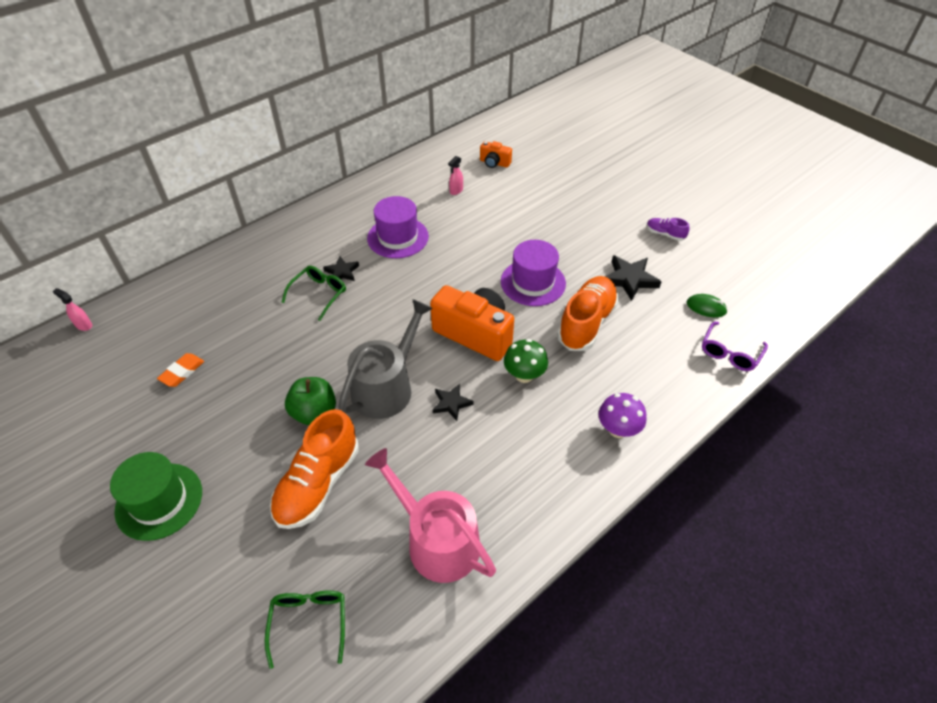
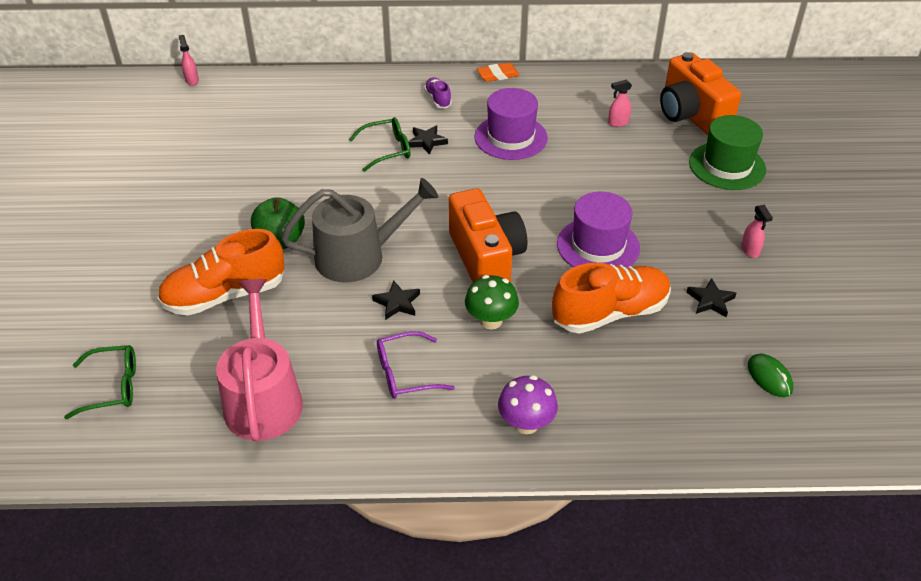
camera: 40 degrees right, 5 degrees down
green hat [110,452,202,541] -> green hat moved to [689,115,766,190]
orange eraser [157,353,204,387] -> orange eraser moved to [477,63,520,82]
green glasses [265,591,345,669] -> green glasses turned 45 degrees clockwise [64,345,136,419]
orange camera [480,141,512,168] -> orange camera [660,52,741,135], size x2.04
black star [605,255,662,301] -> black star [686,278,736,317], size x0.63
purple shoe [647,218,689,241] -> purple shoe moved to [424,77,452,108]
purple glasses [702,322,768,371] -> purple glasses moved to [377,331,455,399]
none -> pink spray bottle [741,205,773,258]

